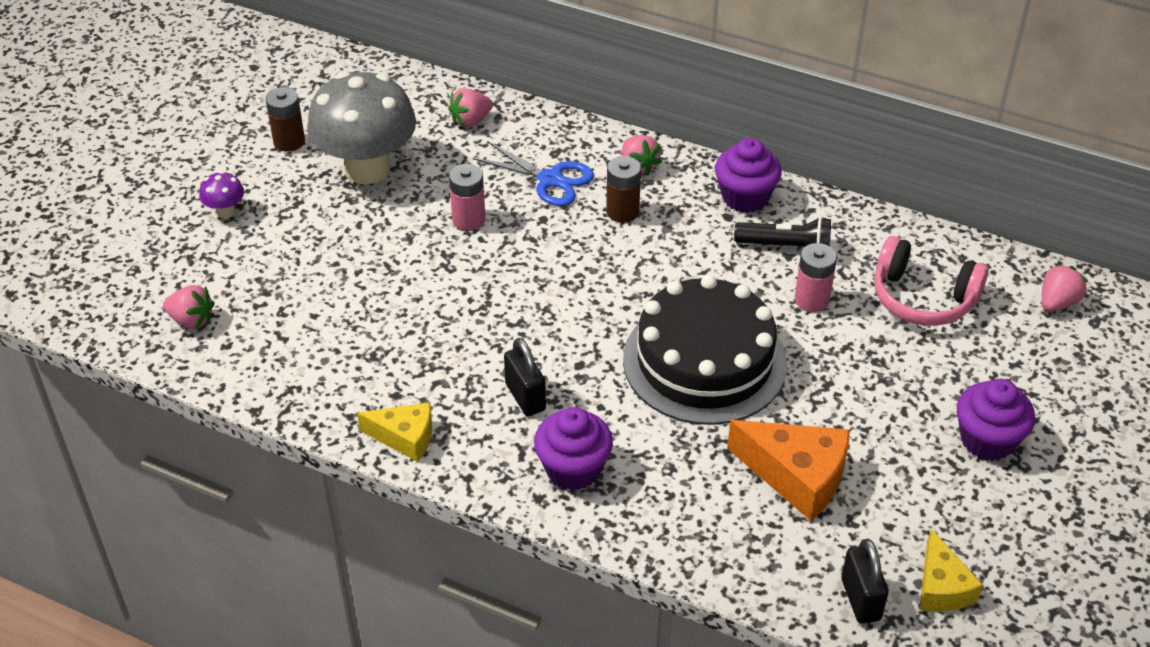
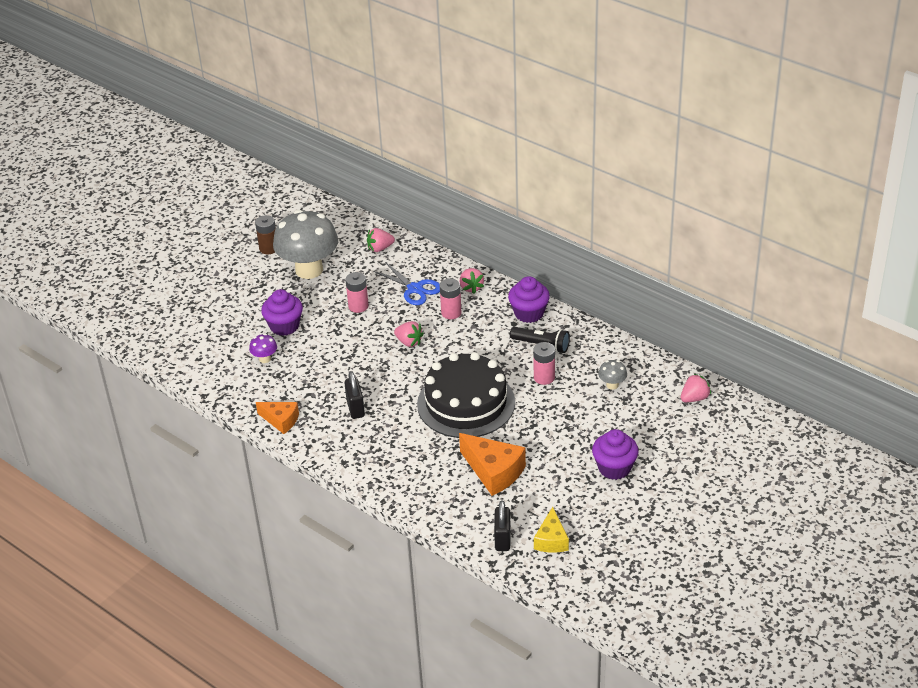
camera: 15 degrees right, 5 degrees down
pink strawberry [163,285,215,329] -> pink strawberry moved to [394,321,424,347]
purple mushroom [199,171,244,218] -> purple mushroom moved to [249,334,277,363]
yellow cheese [357,402,432,462] -> orange cheese [256,402,299,434]
purple cupcake [534,407,613,490] -> purple cupcake moved to [261,289,303,336]
brown battery [606,156,641,223] -> pink battery [440,278,462,319]
pink headphones [874,236,989,326] -> grey mushroom [598,360,627,390]

